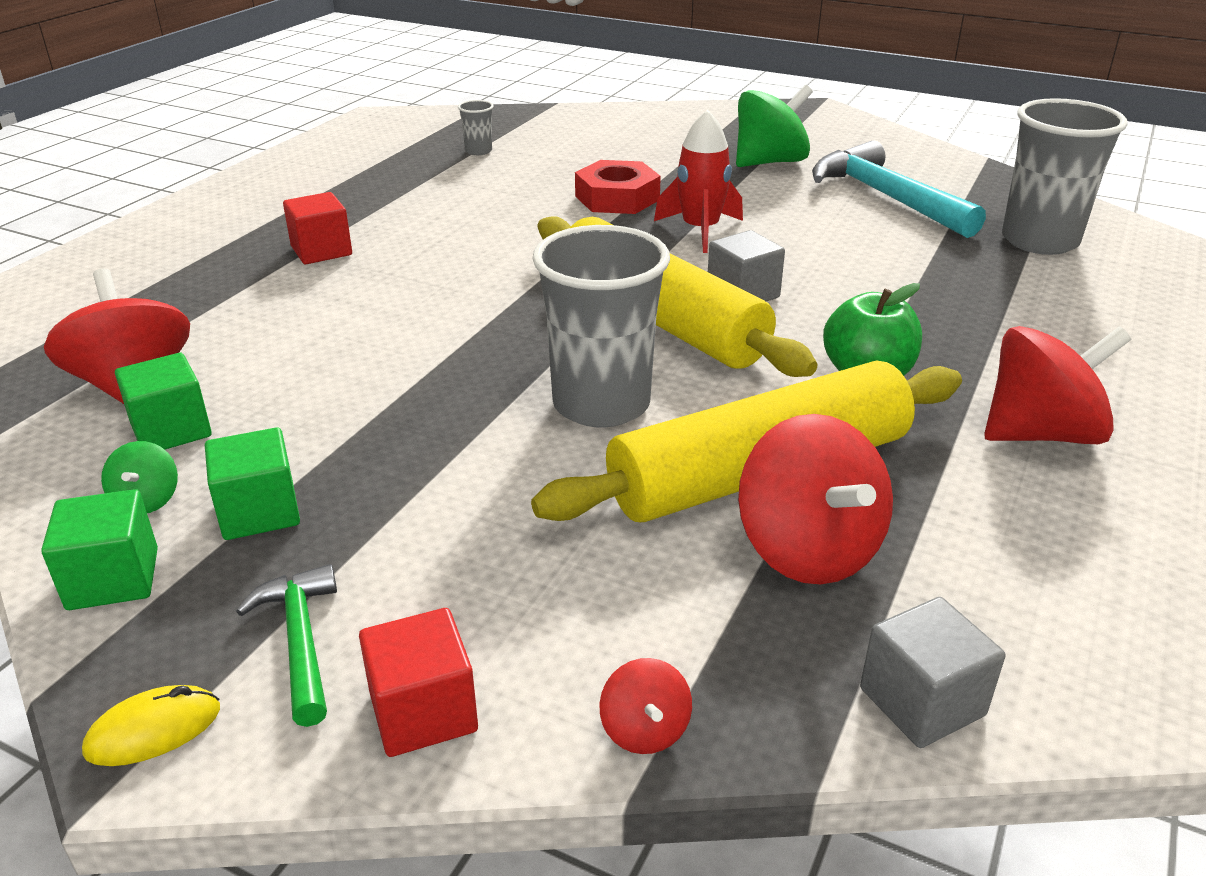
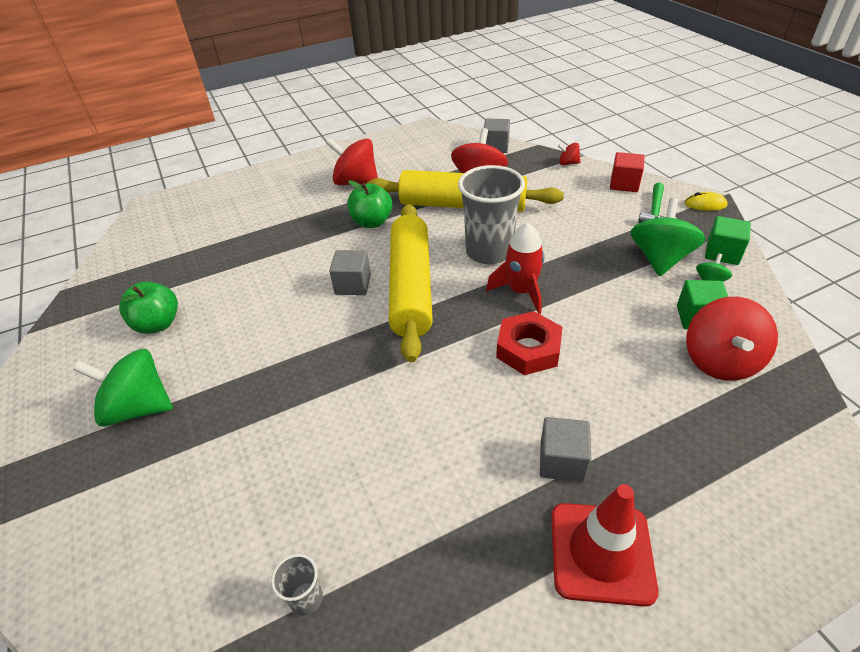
camera: 140 degrees left, 10 degrees up
green cube [205,427,300,540] -> green spinning top [631,198,705,276]
red cube [283,192,352,264] -> grey cube [540,417,591,482]
red nut [575,160,661,214] -> red nut moved to [496,311,563,375]
red spinning top [600,658,692,754] -> red spinning top turned 105 degrees counterclockwise [558,143,580,165]
red rocket [654,110,743,253] -> red rocket moved to [486,222,545,314]
turquoise hammer [812,140,986,238] -> green apple [119,282,178,334]
grey cup [1002,98,1128,255] -> none
none -> red traffic cone [551,484,659,607]

